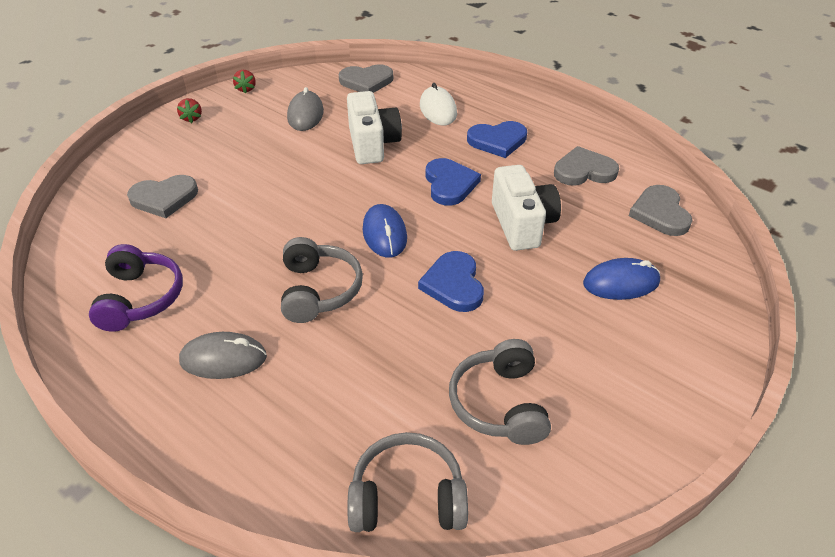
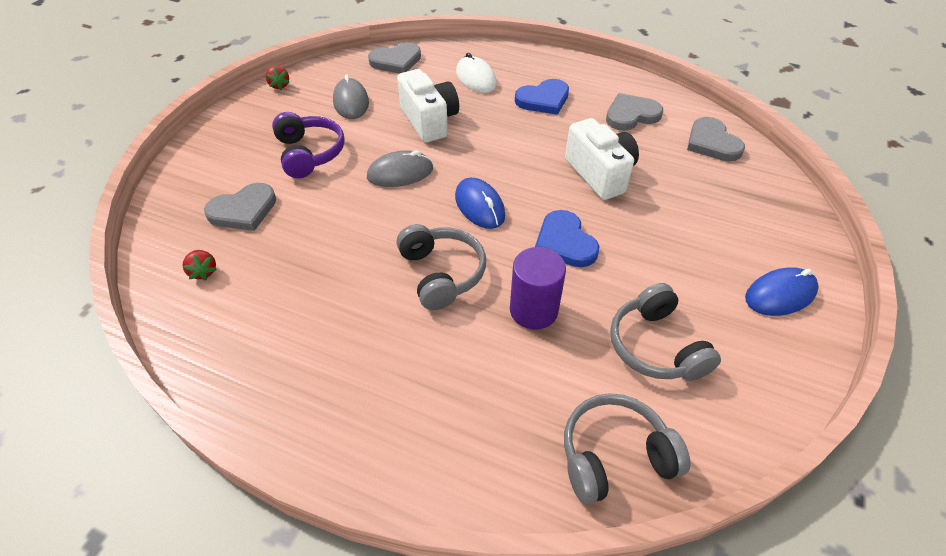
camera: 15 degrees left, 5 degrees up
purple headphones [89,244,183,332] -> purple headphones moved to [272,112,345,178]
red strawberry [177,98,202,123] -> red strawberry moved to [182,250,217,280]
grey mouse [179,332,267,379] -> grey mouse moved to [367,151,433,187]
blue heart [425,158,481,206] -> none
blue mouse [583,258,660,300] -> blue mouse moved to [745,267,819,316]
none -> purple cylinder [510,247,566,330]

